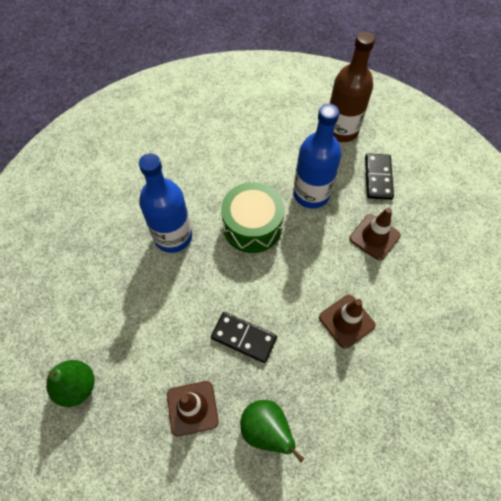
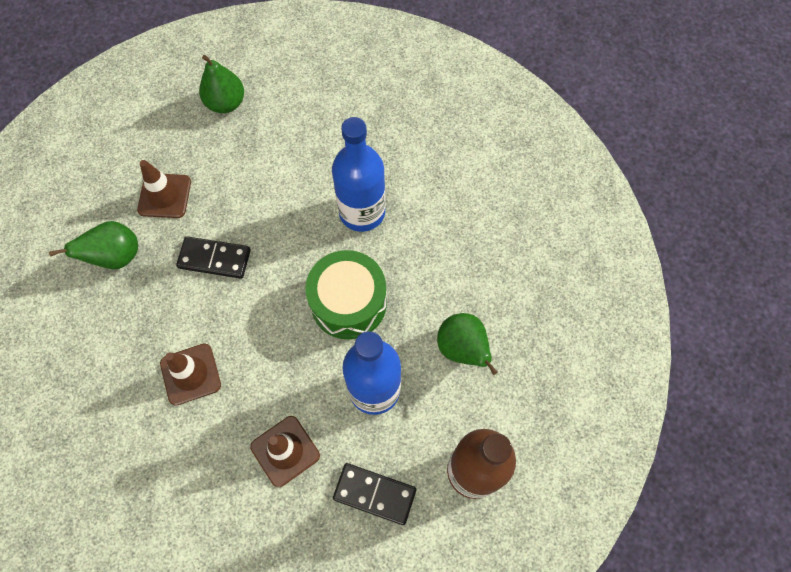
camera: 105 degrees right, 5 degrees up
black domino [211,312,277,363] -> black domino turned 60 degrees clockwise [176,236,251,279]
none -> green pear [437,313,498,375]

